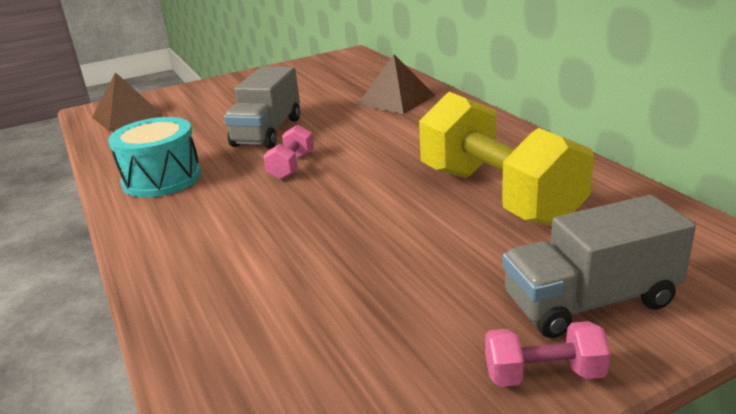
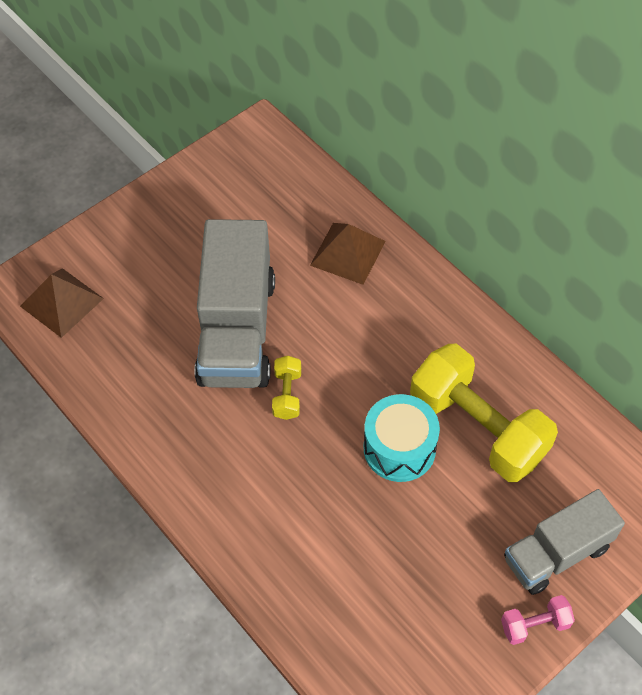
camera: 15 degrees left, 30 degrees up
turquoise drum [108,117,201,198] -> turquoise drum moved to [364,394,440,482]
grey truck [224,67,300,148] -> grey truck [194,219,275,388], size x1.59
pink dumbbell [263,125,314,179] -> yellow dumbbell [272,356,301,420]

